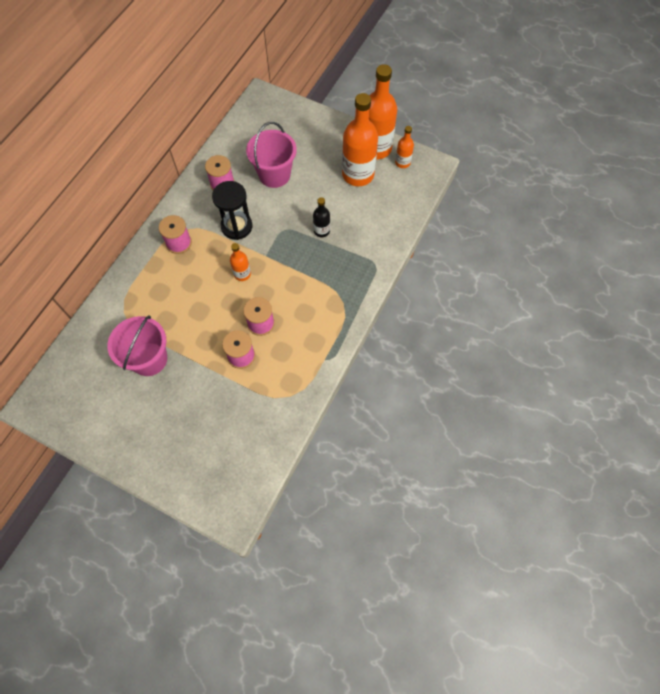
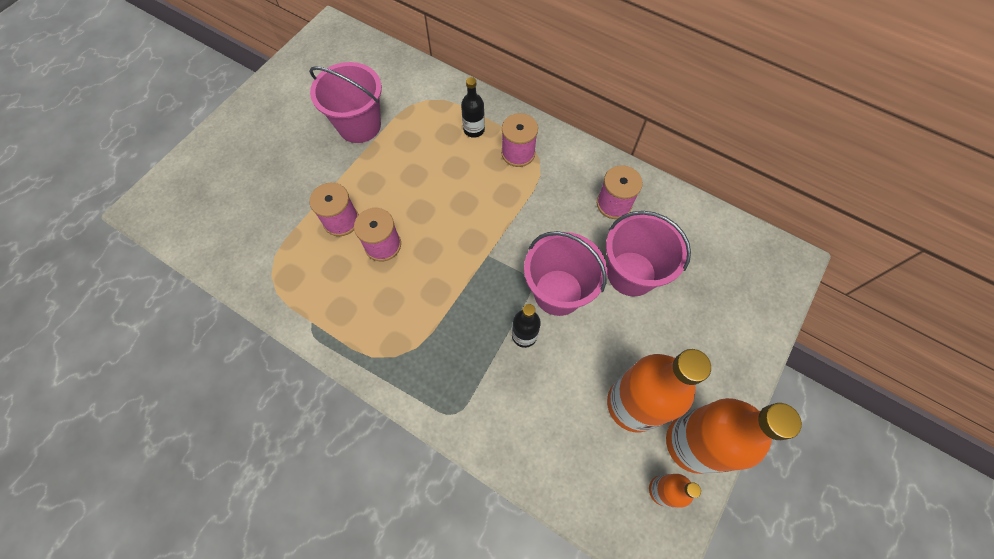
camera: 95 degrees right, 0 degrees up
black hourglass [212,181,253,240] -> none
orange bottle [230,243,251,281] -> none
none -> black bottle [461,77,485,138]
none -> pink bucket [524,231,607,316]

